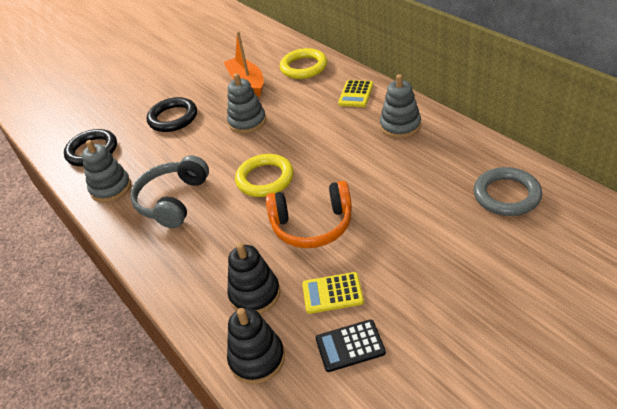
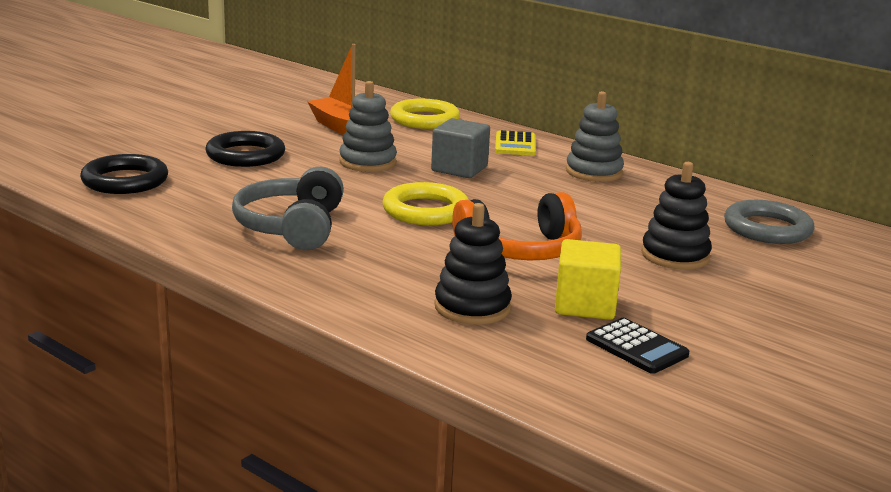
camera: 20 degrees left, 20 degrees down
grey stacking toy [82,140,131,203] -> none
black stacking toy [227,308,285,384] -> black stacking toy moved to [641,162,712,270]
yellow calculator [302,272,364,314] -> yellow cube [555,239,621,320]
black calculator [316,319,386,372] -> black calculator turned 105 degrees counterclockwise [586,318,689,374]
none -> grey cube [431,118,490,178]

